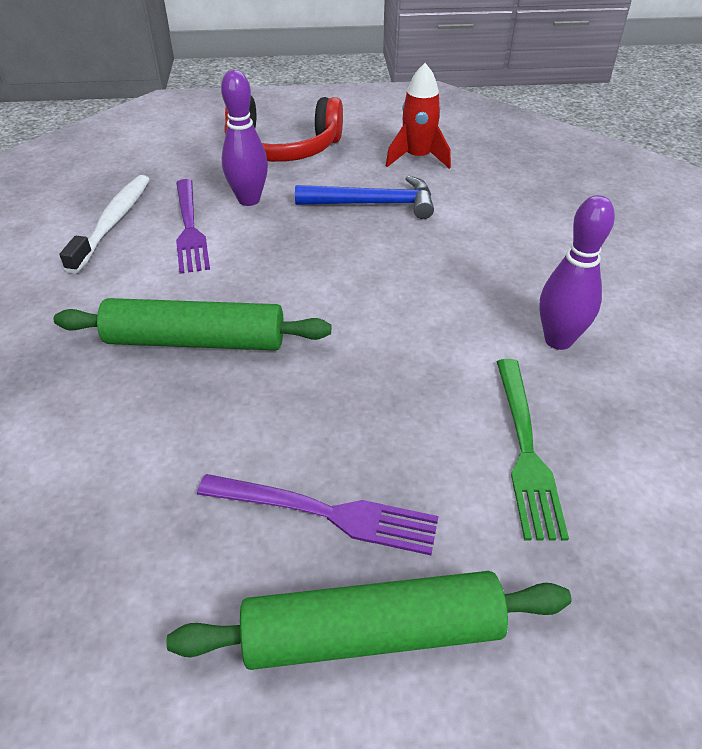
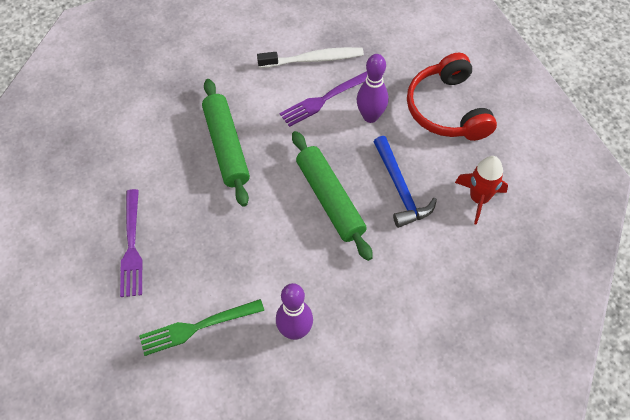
camera: 70 degrees right, 15 degrees up
green rolling pin [166,571,572,670] -> green rolling pin moved to [292,131,373,261]

